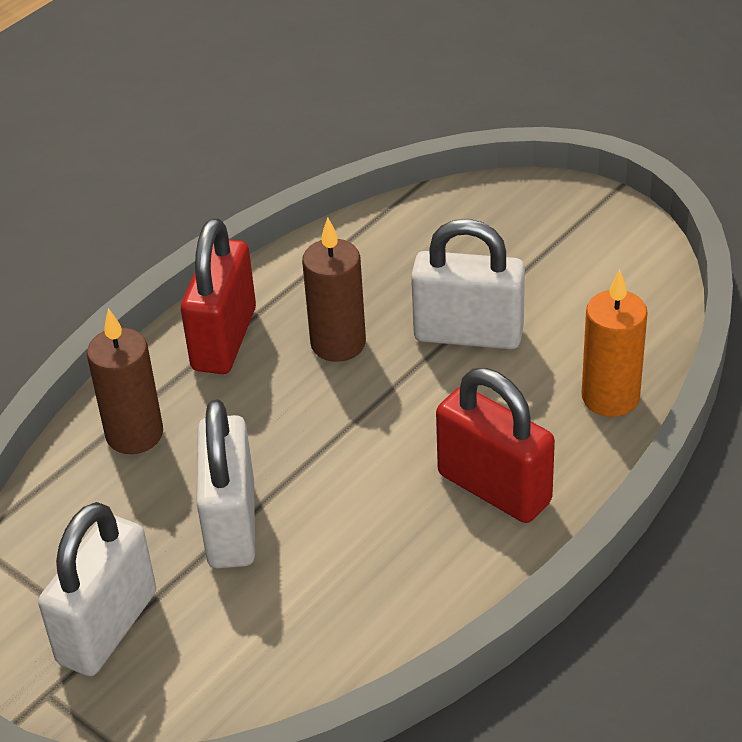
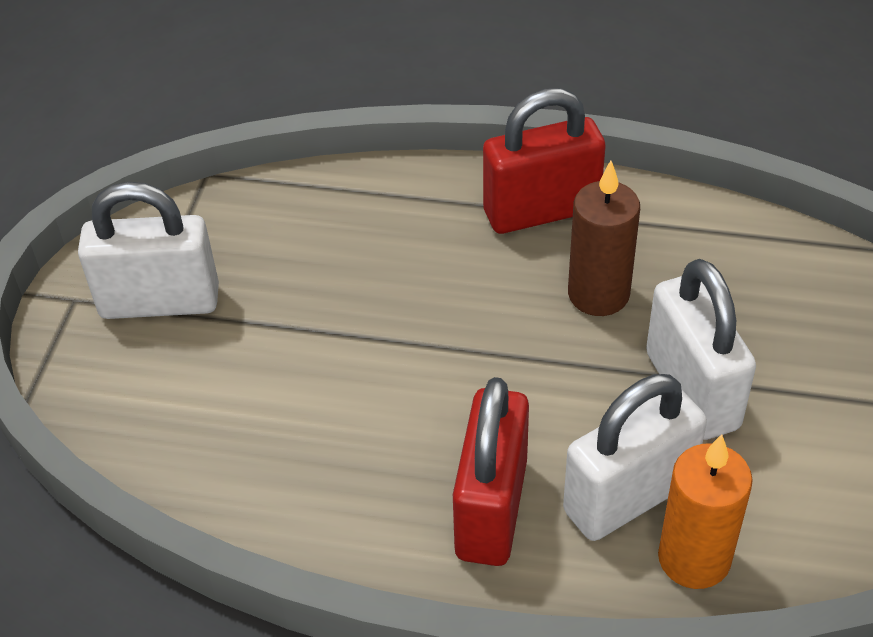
camera: 60 degrees right, 5 degrees up
brown candle [87,308,163,454] -> none
white padlock [197,399,255,568] -> white padlock moved to [563,374,707,541]

